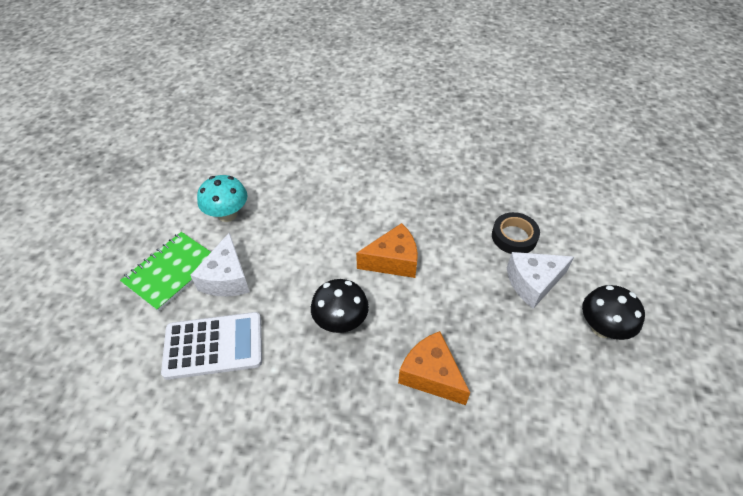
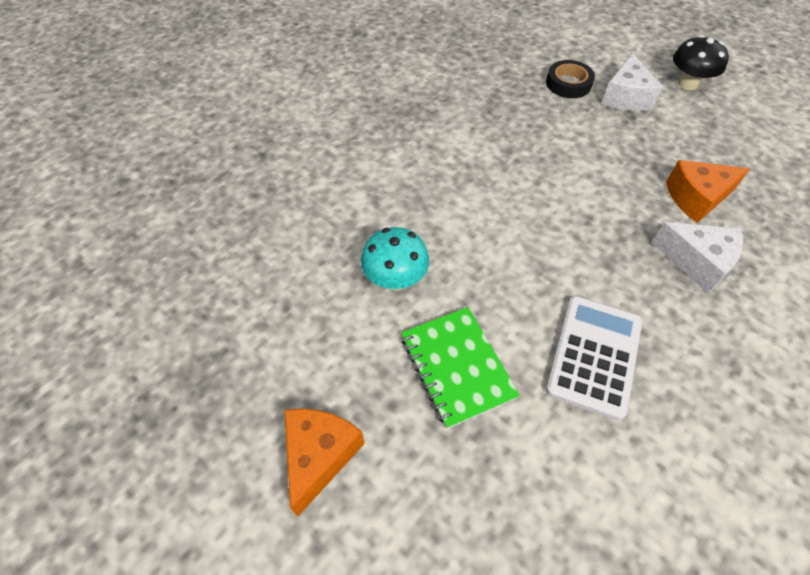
camera: 60 degrees left, 5 degrees up
white cheese [190,232,250,296] -> white cheese moved to [651,222,743,293]
black mushroom [311,279,369,333] -> none
orange cheese [356,223,418,278] -> orange cheese moved to [285,408,365,516]

